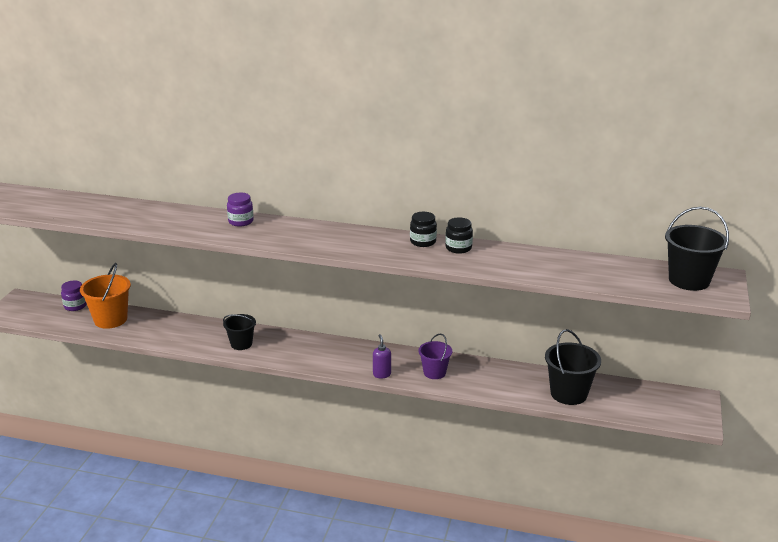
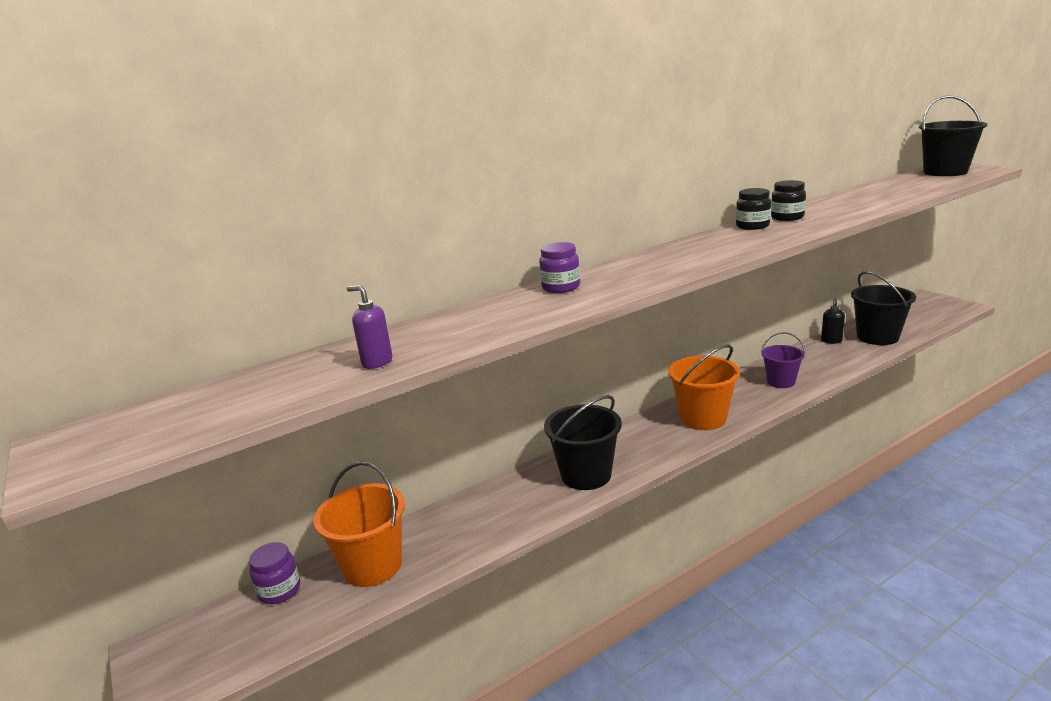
camera: 45 degrees left, 5 degrees down
black bucket [223,314,256,350] -> black bucket [544,395,622,490], size x1.57
purple soap dispenser [373,334,391,378] -> purple soap dispenser moved to [347,285,393,369]
none -> orange bucket [668,344,740,430]
none -> black soap dispenser [821,298,845,344]

